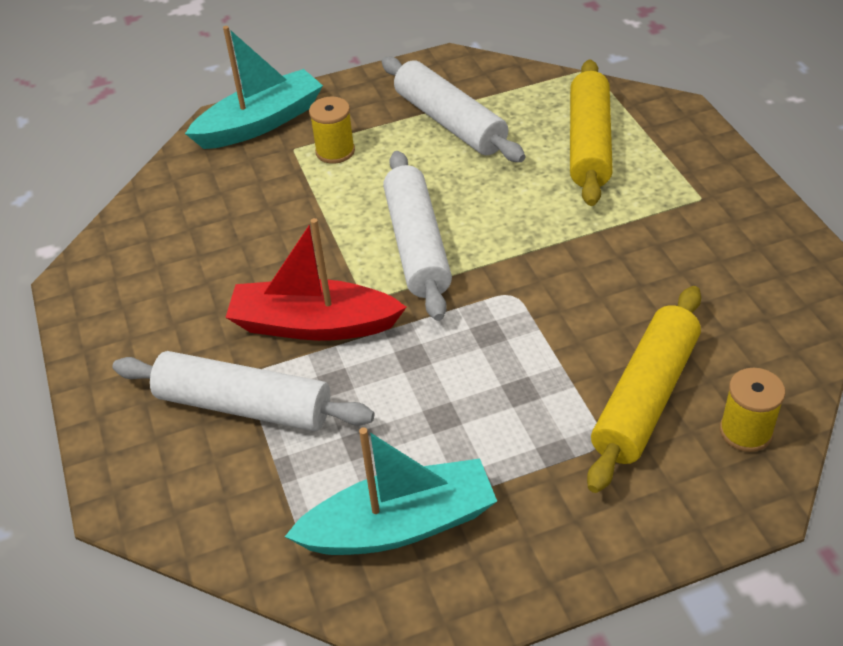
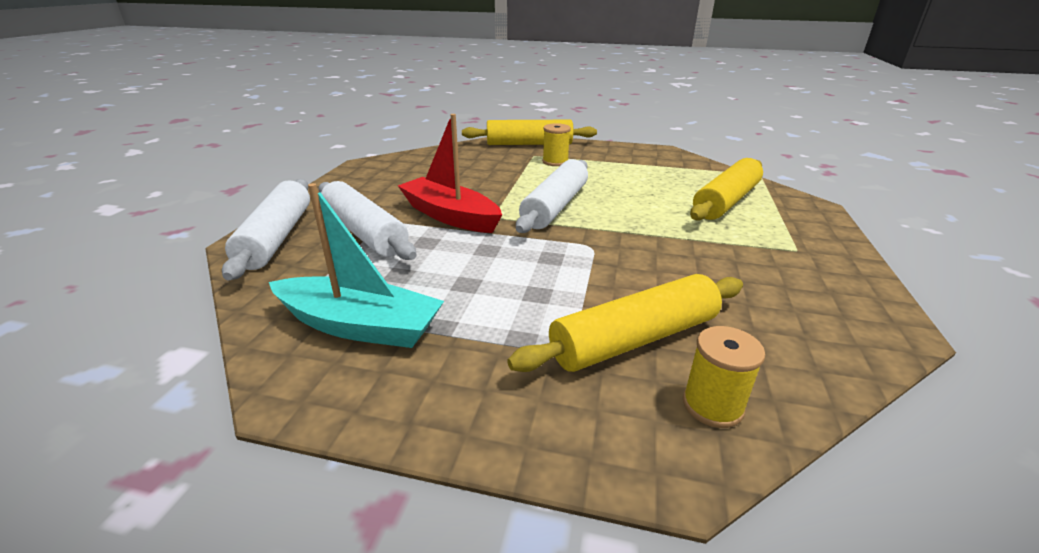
camera: 30 degrees right, 15 degrees down
turquoise boat [185,26,323,149] -> yellow rolling pin [462,120,597,145]
white rolling pin [382,57,525,162] -> white rolling pin moved to [222,179,310,280]

